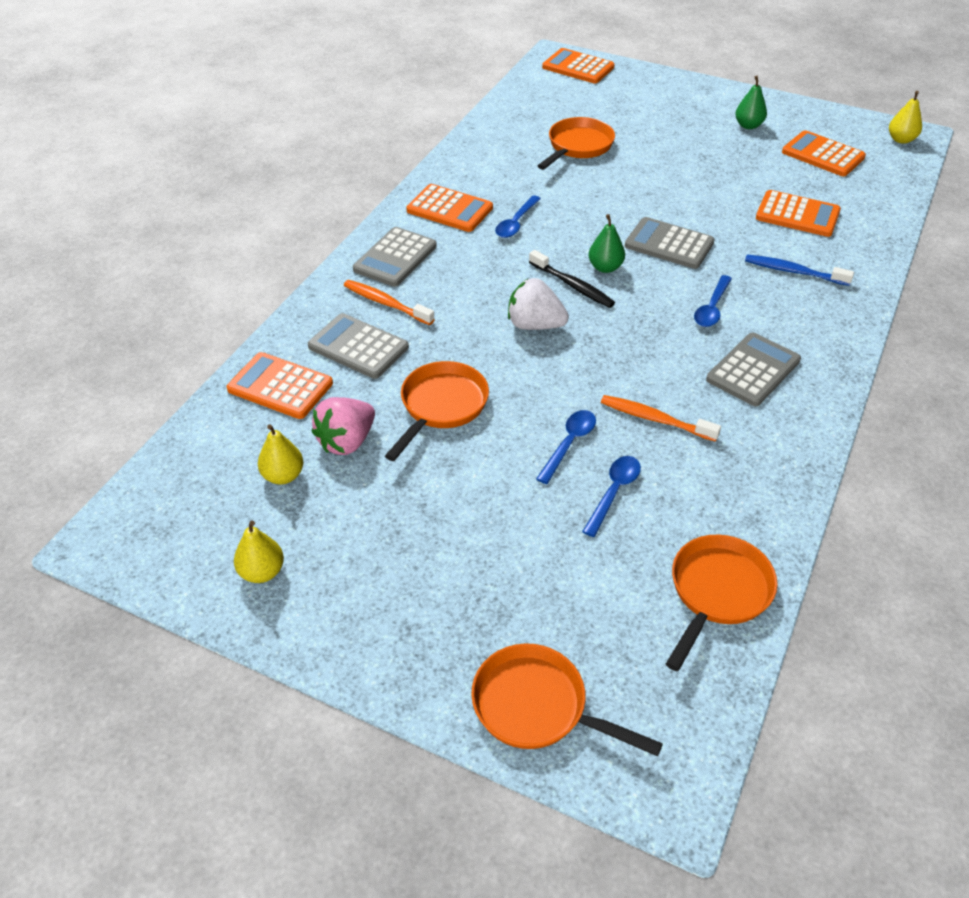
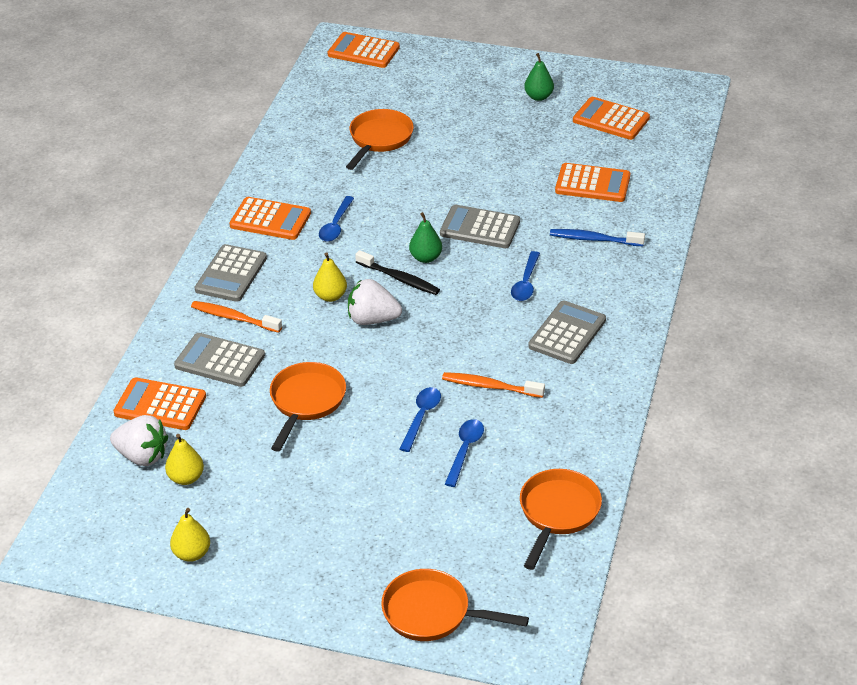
camera: 10 degrees left, 5 degrees down
pink strawberry [312,397,375,455] -> none
yellow pear [889,91,922,144] -> yellow pear moved to [313,252,347,302]
none -> white strawberry [110,415,168,466]

